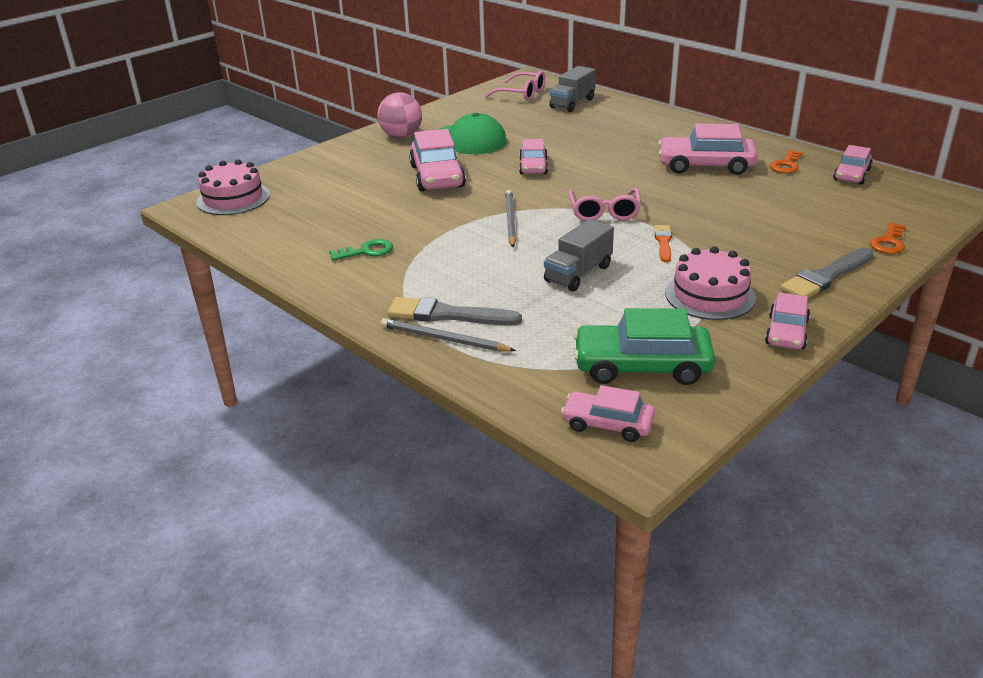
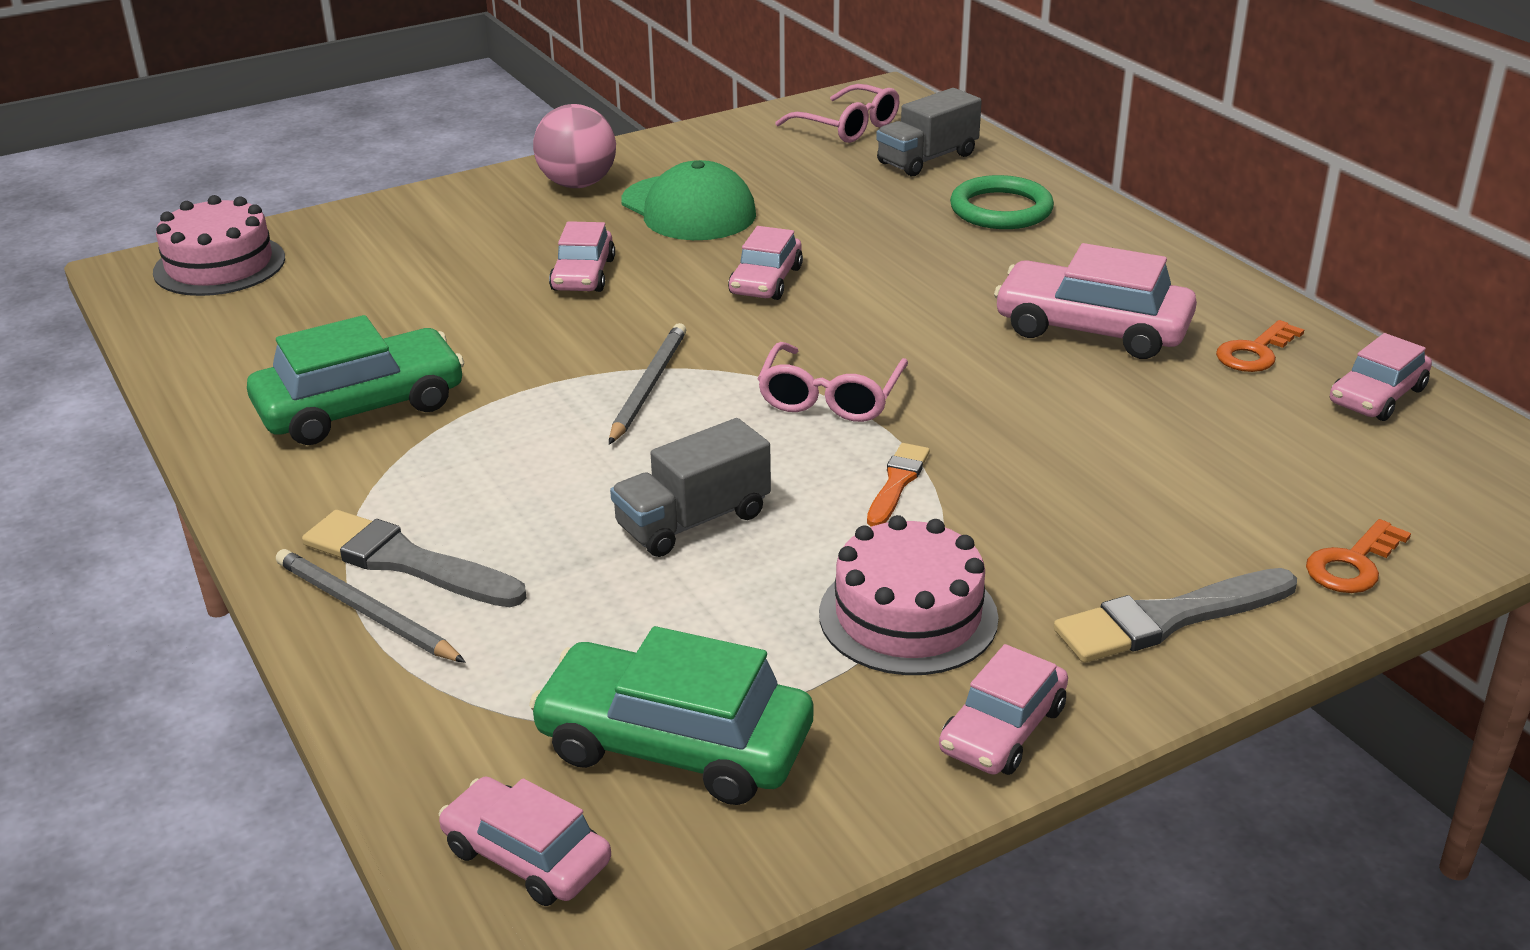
camera: 15 degrees right, 0 degrees up
green key [329,239,393,261] -> green car [247,315,464,445]
pink car [409,129,466,191] -> pink car [549,221,615,292], size x0.61
none -> green ring [950,175,1054,229]

